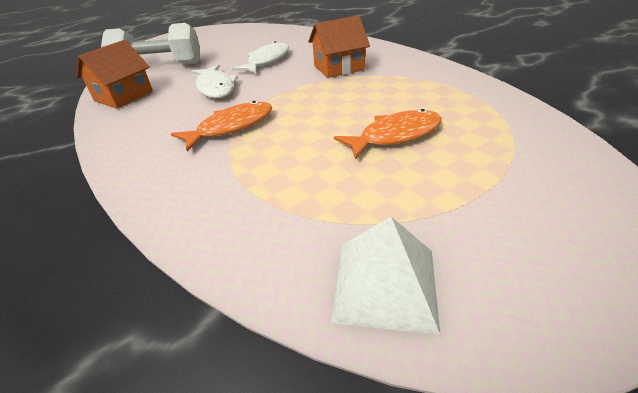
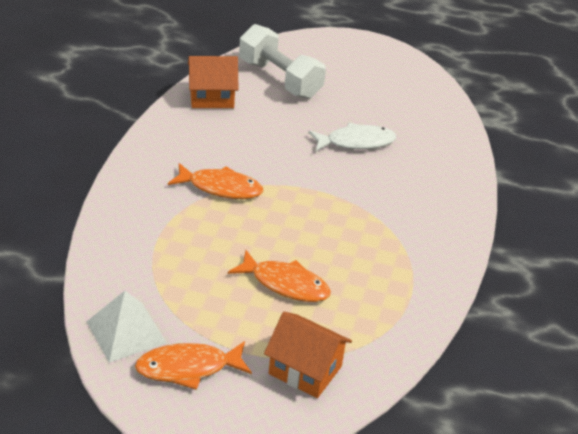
camera: 45 degrees right, 0 degrees up
white fish [191,65,238,98] -> none
orange house [308,15,370,78] -> orange house moved to [264,312,352,398]
none -> orange fish [135,341,252,390]

